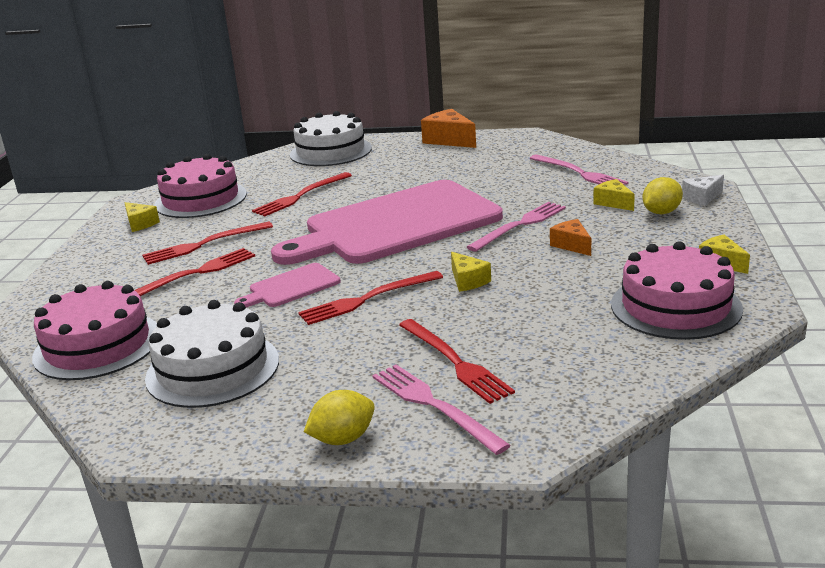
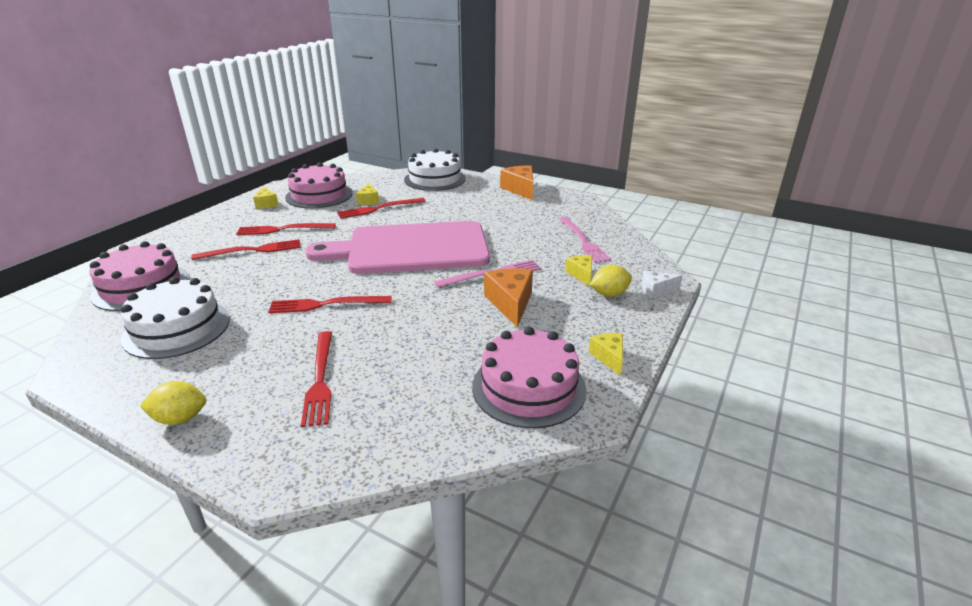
camera: 20 degrees right, 5 degrees up
pink cutting board [234,263,340,307] -> none
pink fork [372,365,511,455] -> none
yellow cheese [451,252,491,292] -> yellow cheese moved to [356,183,379,205]
orange cheese [550,219,591,256] -> orange cheese [484,268,533,327], size x1.66

